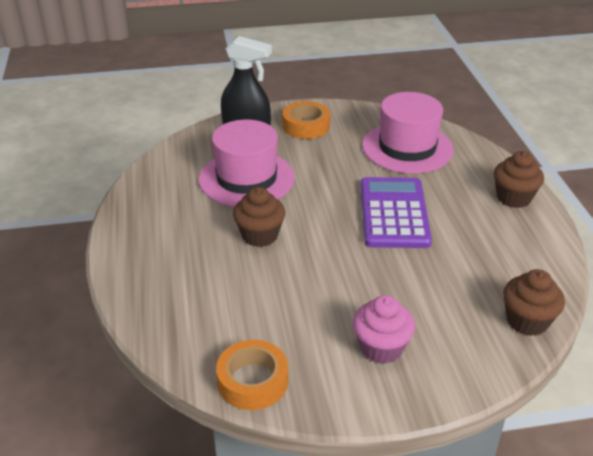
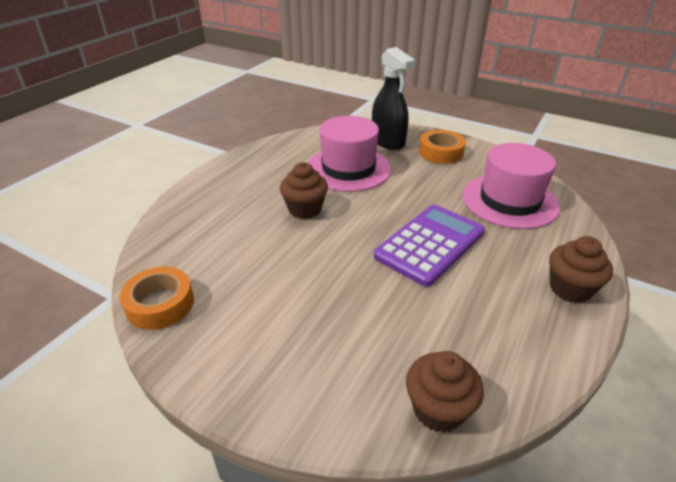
camera: 40 degrees right, 0 degrees up
pink cupcake [353,295,415,364] -> none

